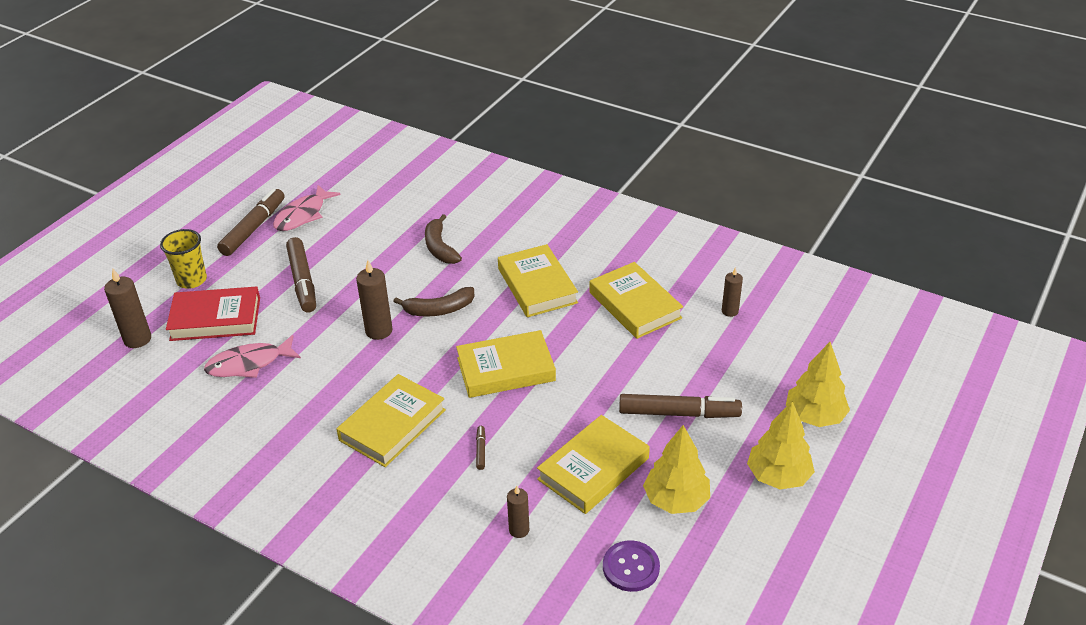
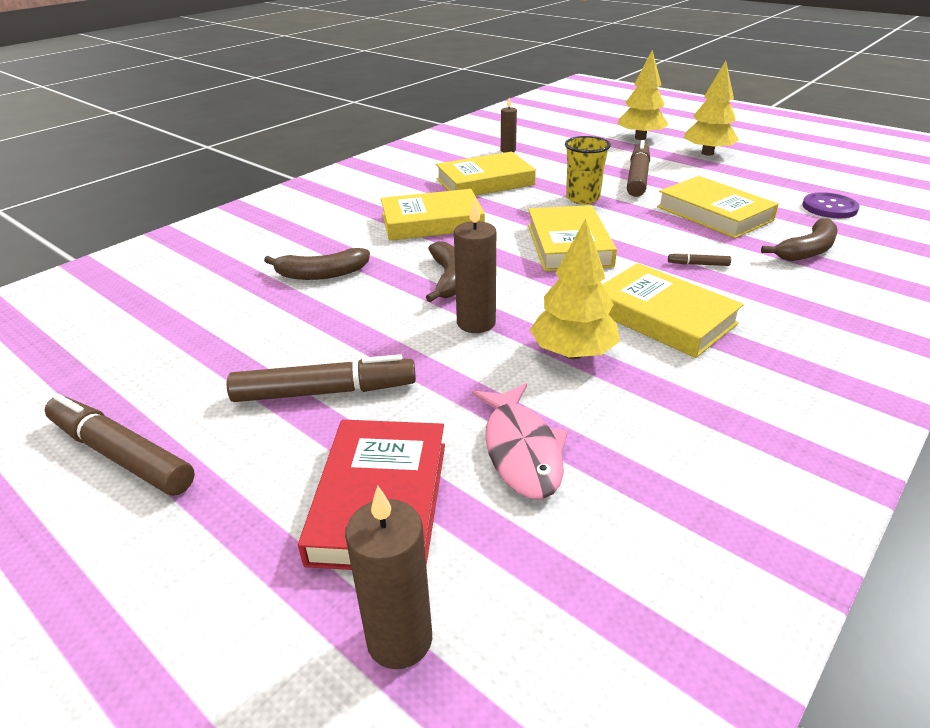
camera: 80 degrees left, 5 degrees down
yellow cup [160,229,207,289] -> yellow cup moved to [565,136,611,204]
pink fish [273,185,341,231] -> none
brown candle [507,486,529,538] -> brown banana [761,218,838,261]
yellow tree [643,425,710,514] -> yellow tree moved to [530,218,620,359]

